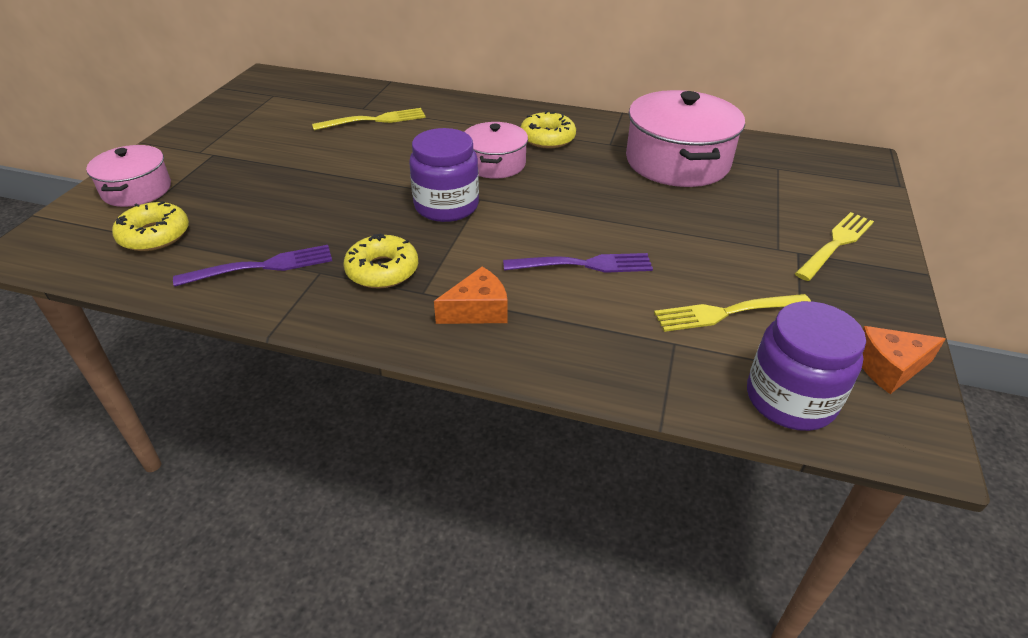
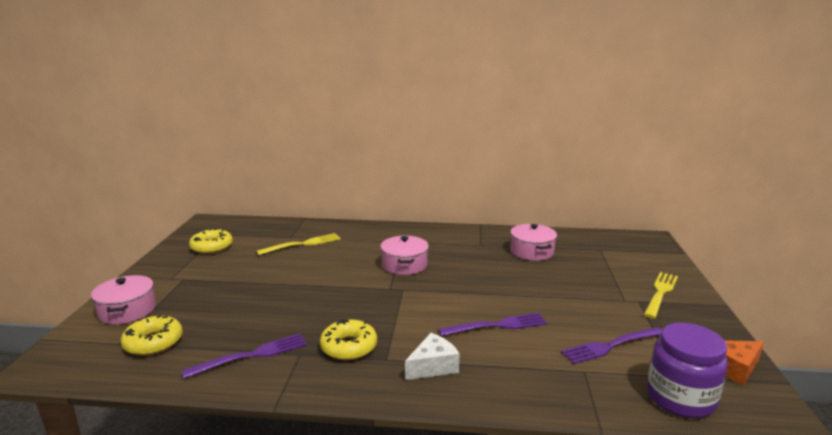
camera: 10 degrees left, 20 degrees down
purple jar [409,128,479,222] -> none
orange cheese [434,267,508,324] -> white cheese [405,333,460,380]
yellow donut [521,111,576,149] -> yellow donut moved to [189,228,233,254]
pink pot [626,90,745,187] -> pink pot [510,224,557,261], size x0.58
yellow fork [654,294,811,332] -> purple fork [561,327,662,364]

